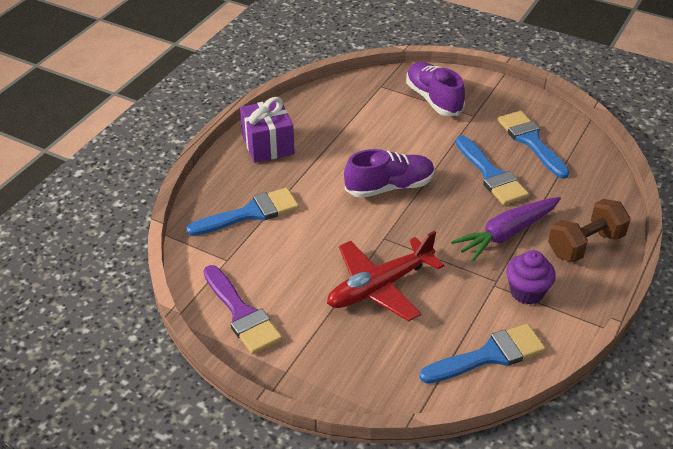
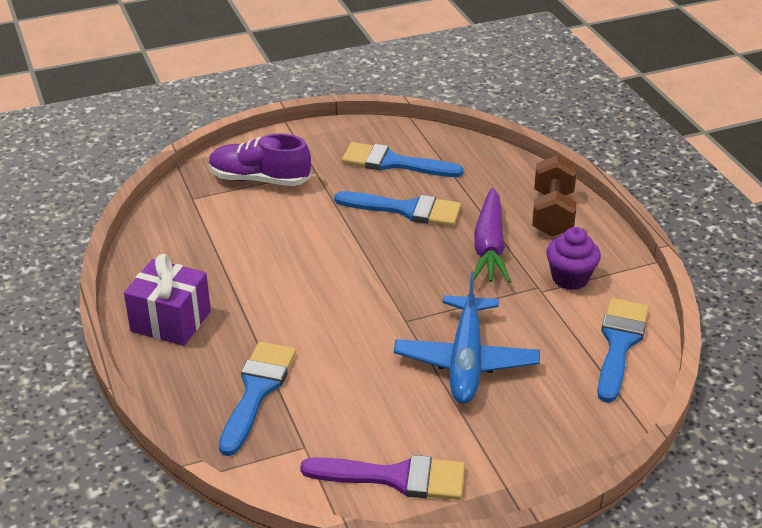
camera: 50 degrees left, 5 degrees down
red plane [327,231,444,321] -> blue plane [394,272,540,404]
purple shoe [344,149,435,198] -> none

